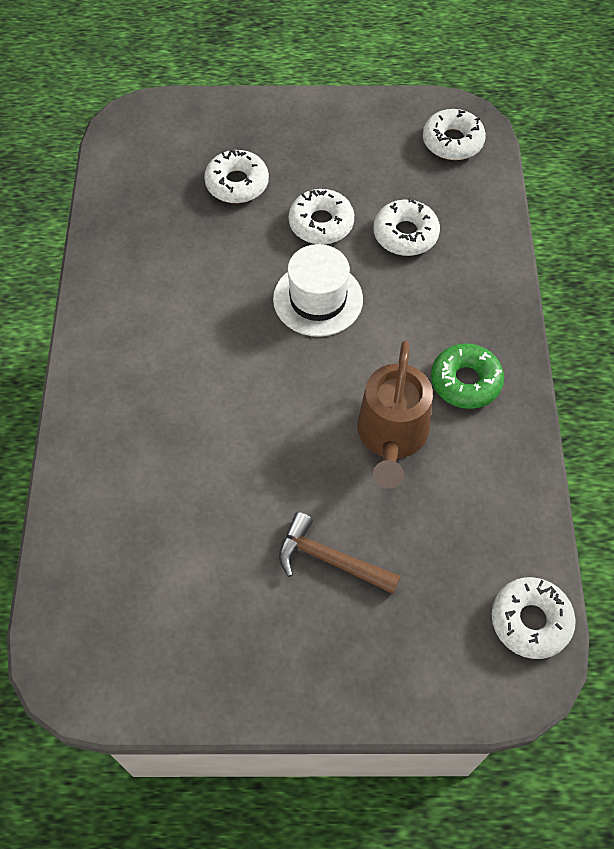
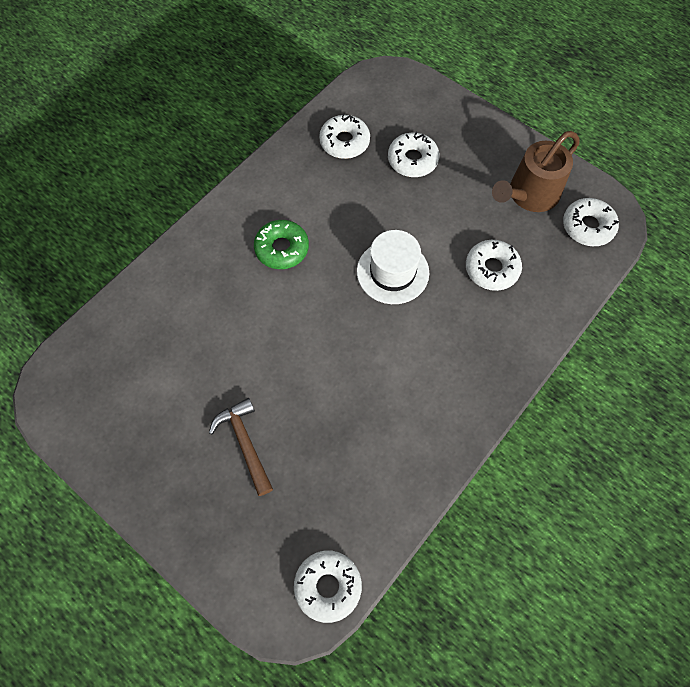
camera: 40 degrees right, 5 degrees up
white donut [289,189,354,245] -> white donut moved to [319,114,370,159]
brown watering can [357,340,433,489] -> brown watering can moved to [492,131,579,212]
green donut [431,343,504,409] -> green donut moved to [254,220,309,269]

